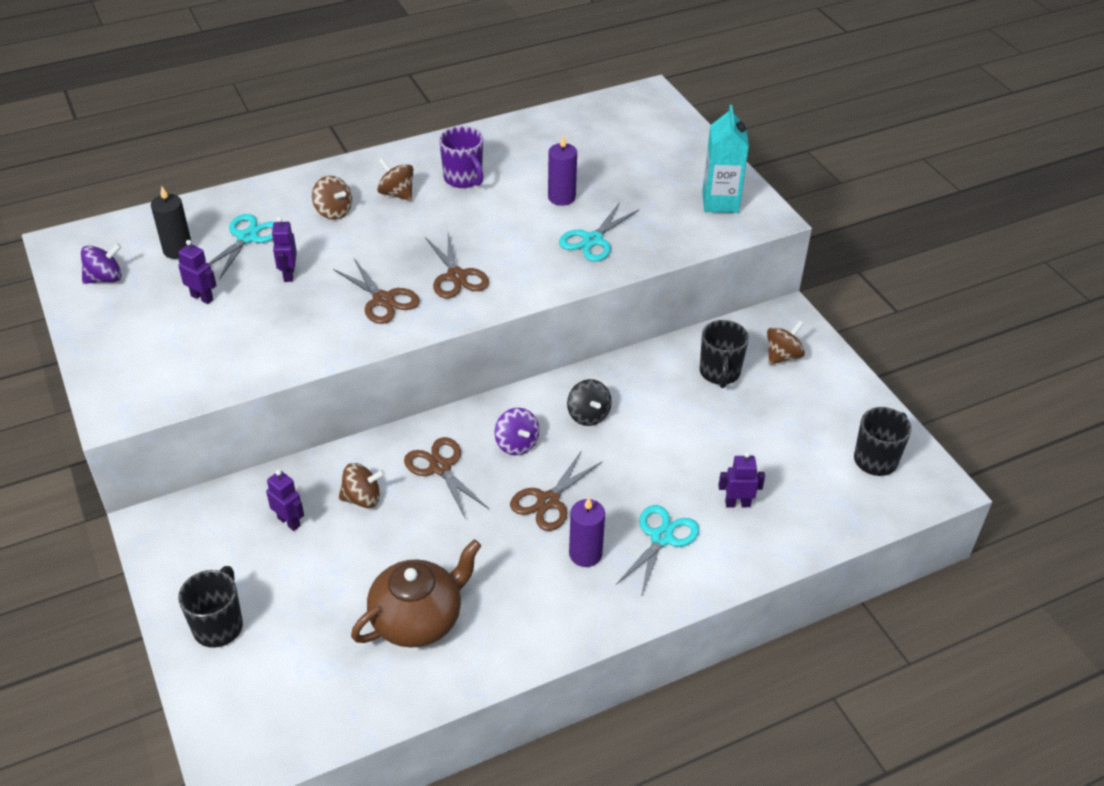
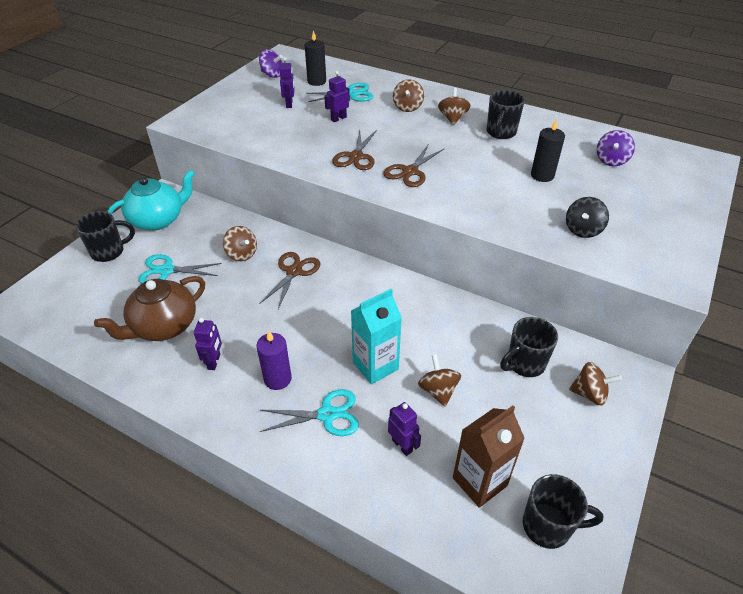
camera: 55 degrees right, 0 degrees up
purple robot [266,470,304,531] -> purple robot moved to [194,318,222,370]
brown teapot [351,539,481,648] -> brown teapot turned 120 degrees clockwise [94,276,205,341]
purple mug [439,126,483,188] -> black mug [487,90,525,139]
purple spinning top [495,408,539,455] -> purple spinning top moved to [597,130,635,166]
brown scissors [510,450,603,531] -> none
purple candle [548,135,577,206] -> black candle [531,118,565,182]
turquoise scissors [559,202,639,262] -> turquoise scissors moved to [138,254,222,283]
black spinning top [567,379,612,426] -> black spinning top moved to [566,197,609,238]
turquoise carton [702,105,749,213] -> turquoise carton moved to [351,289,402,384]
none -> turquoise teapot [107,169,195,231]
none -> brown spinning top [418,354,461,407]
none -> brown carton [453,406,525,508]

